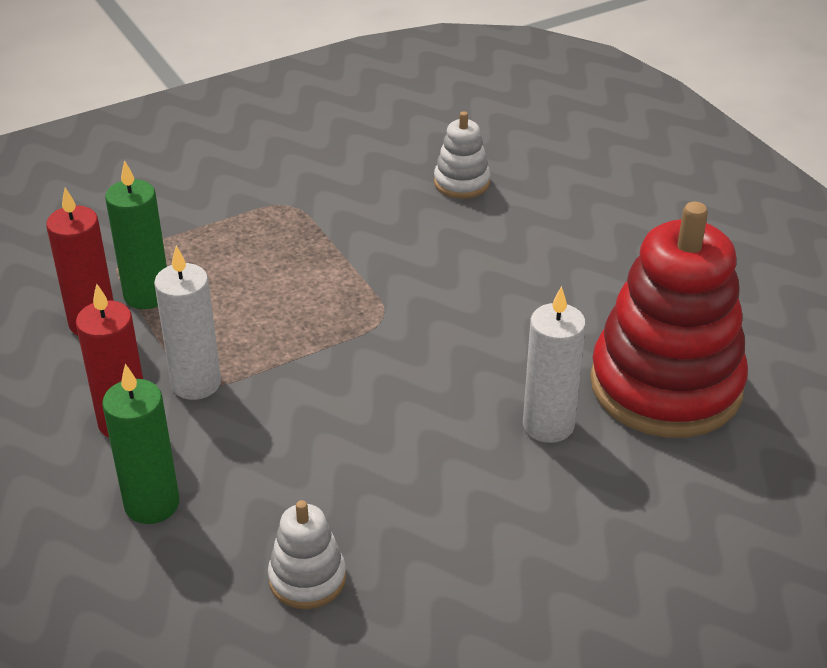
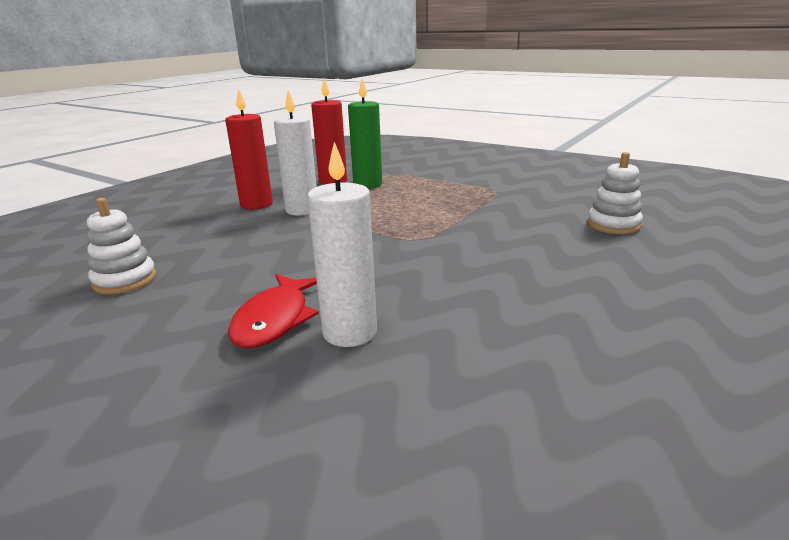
camera: 65 degrees right, 15 degrees down
green candle [102,364,179,524] -> none
red stacking toy [590,202,748,438] -> none
none -> red fish [228,274,319,348]

